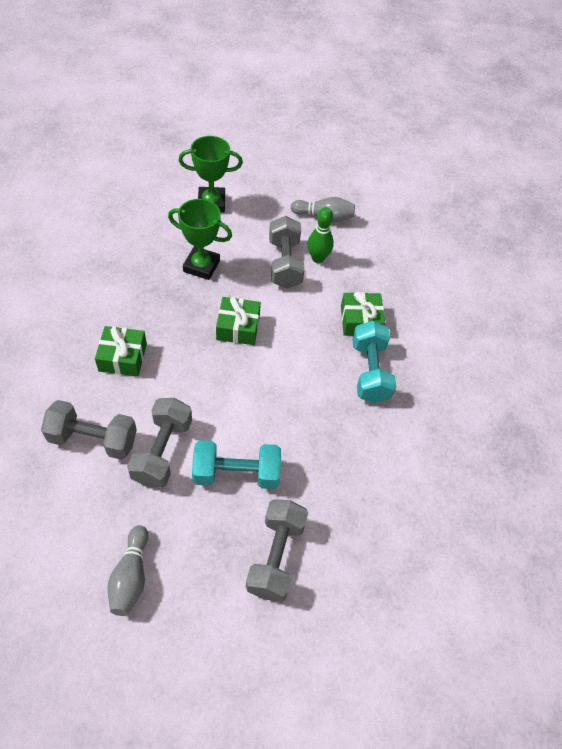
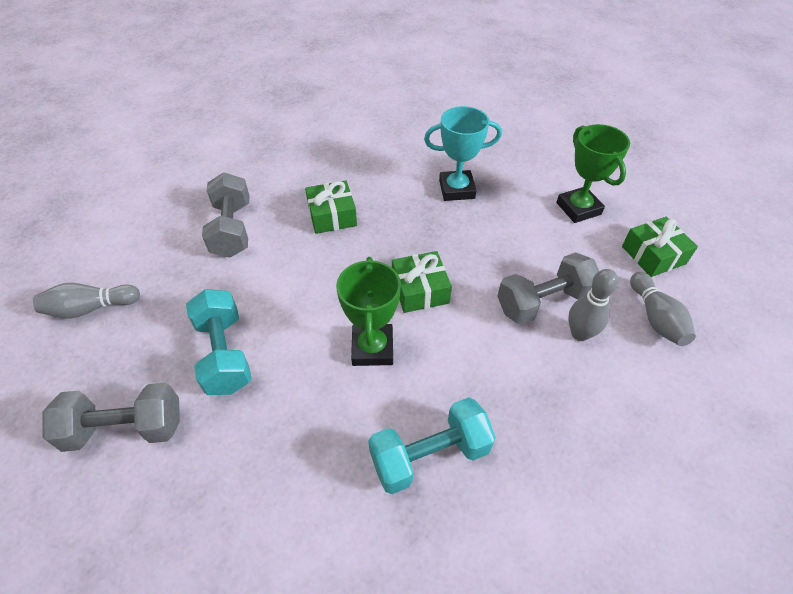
camera: 75 degrees right, 5 degrees down
grey dumbbell [127,398,192,488] -> none
green trophy [168,199,232,280] -> green trophy moved to [336,257,401,366]
green bowling pin [307,207,334,263] -> grey bowling pin [568,269,619,341]
green gift [341,292,385,336] -> green gift moved to [622,217,698,277]
none -> turquoise trophy [424,106,502,201]

